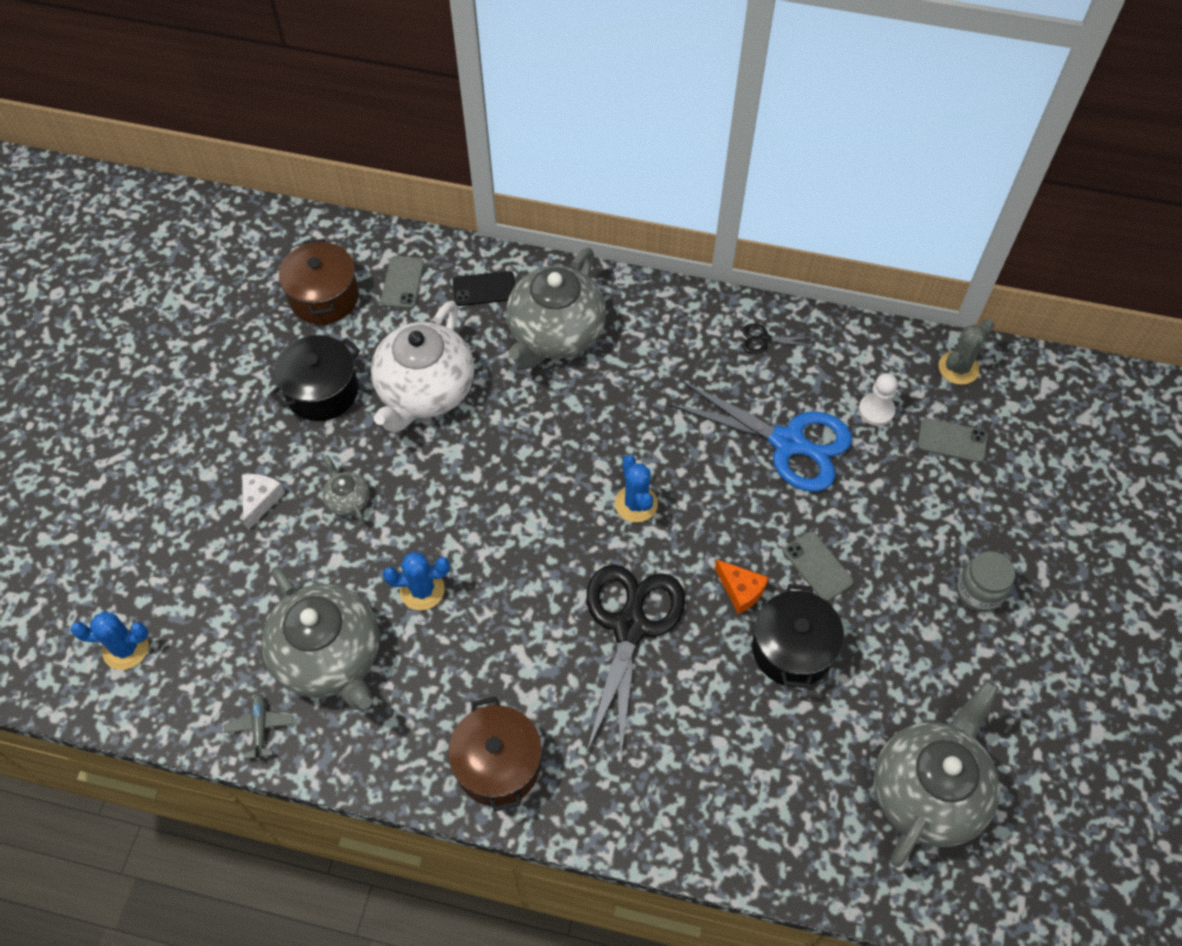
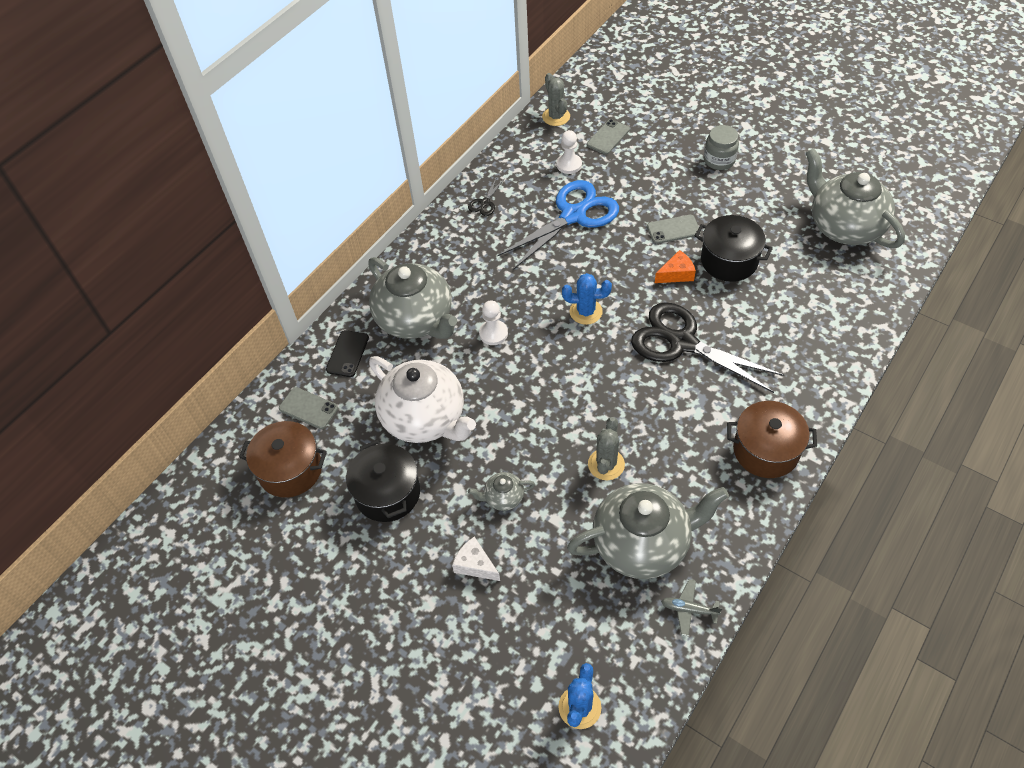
camera: 65 degrees left, 5 degrees down
blue cactus [383,551,450,610] -> grey cactus [588,417,625,480]
none -> white pawn [479,300,508,345]

